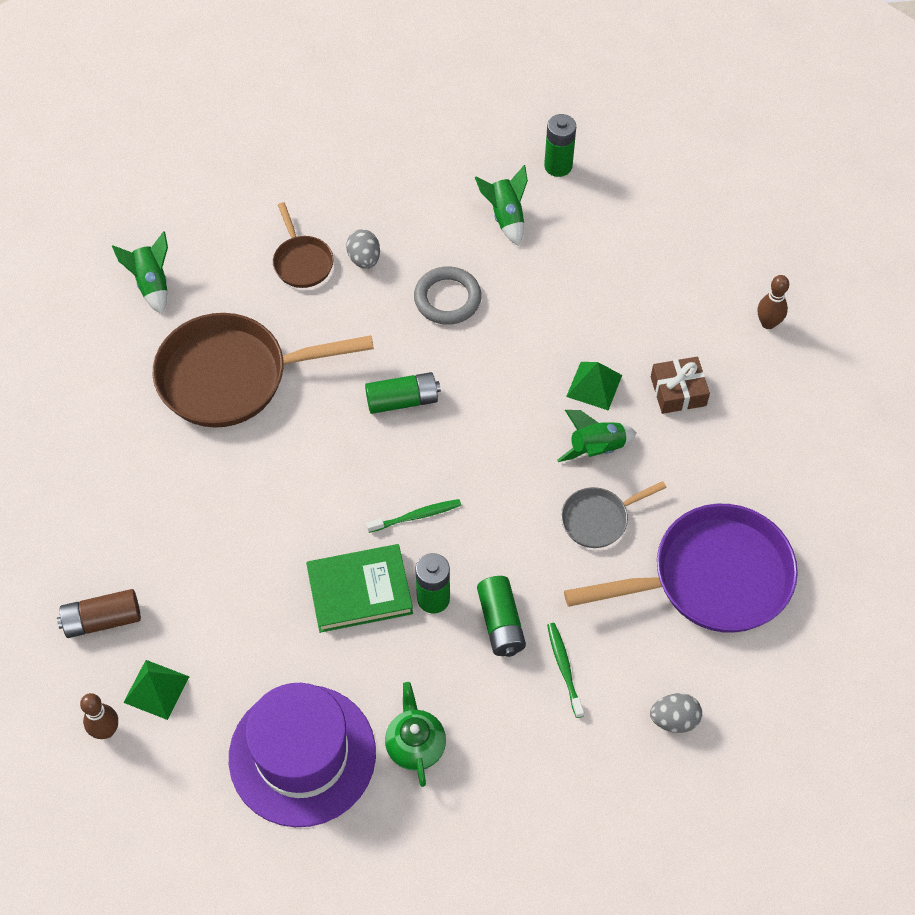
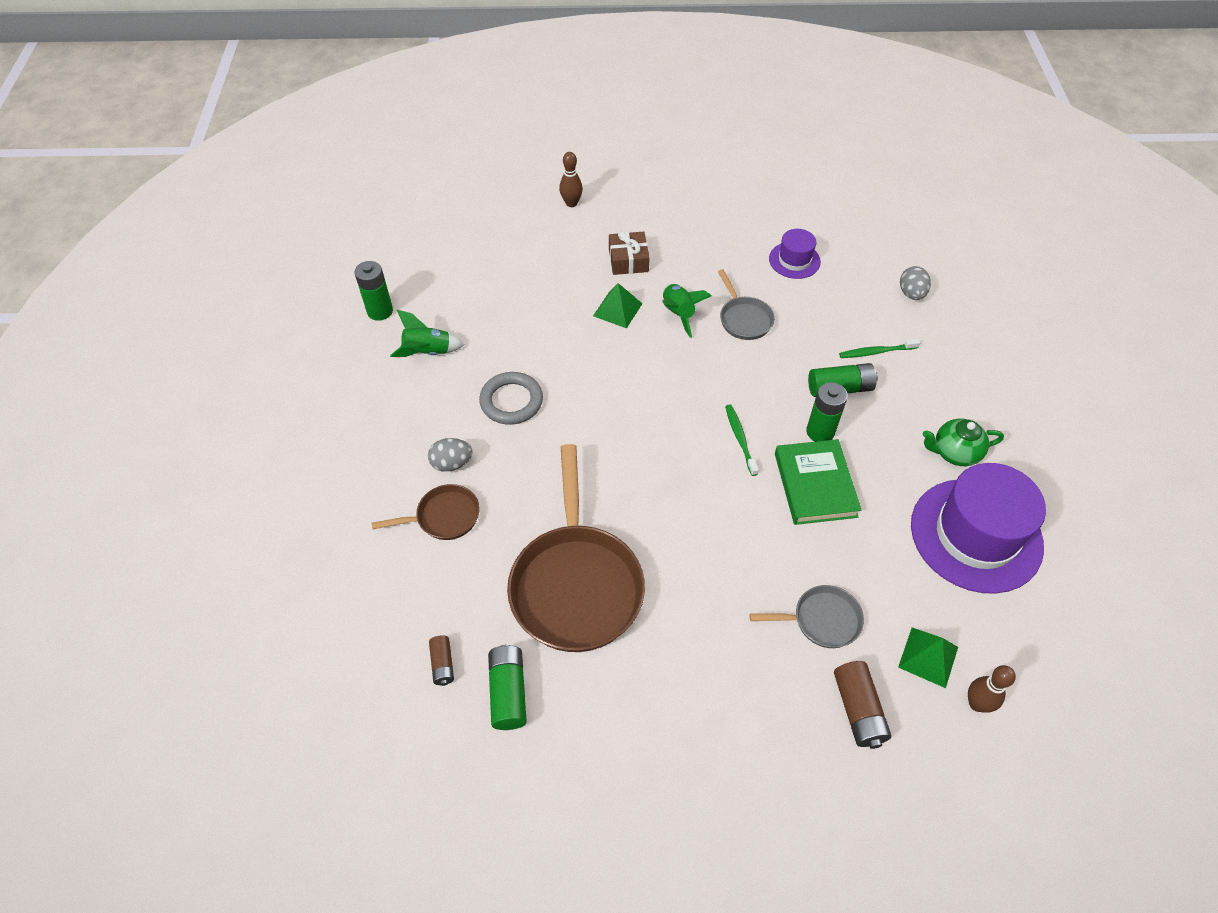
camera: 85 degrees left, 5 degrees down
green rocket [112,231,168,314] -> brown battery [429,635,454,686]
green battery [365,372,441,414] -> green battery moved to [488,645,527,730]
purple pan [564,504,798,633] -> purple hat [769,229,821,279]
none -> grey pan [750,585,864,648]

